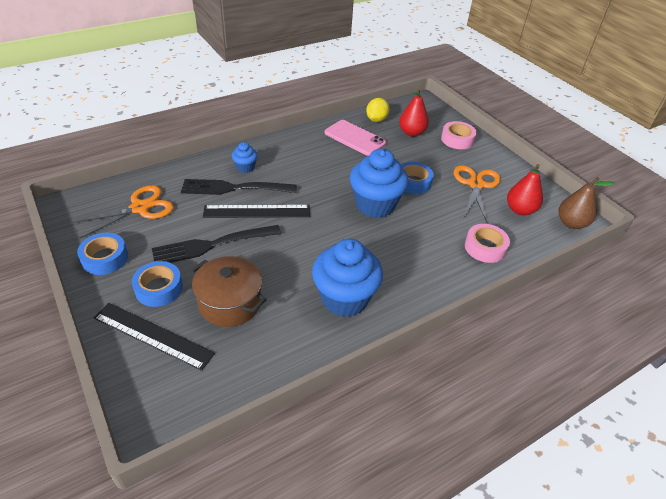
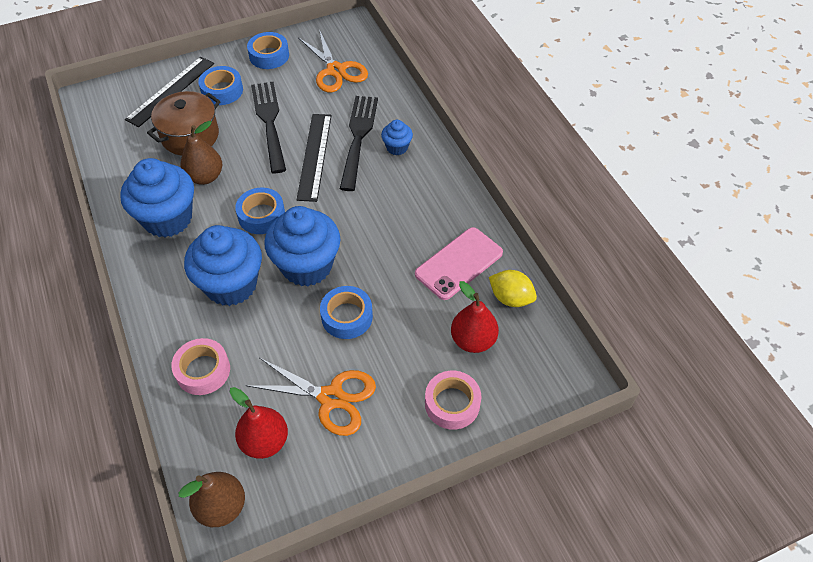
camera: 100 degrees right, 10 degrees up
none -> brown pear [180,121,222,185]
none -> blue cupcake [184,225,262,306]
none -> blue tape [235,188,285,234]

